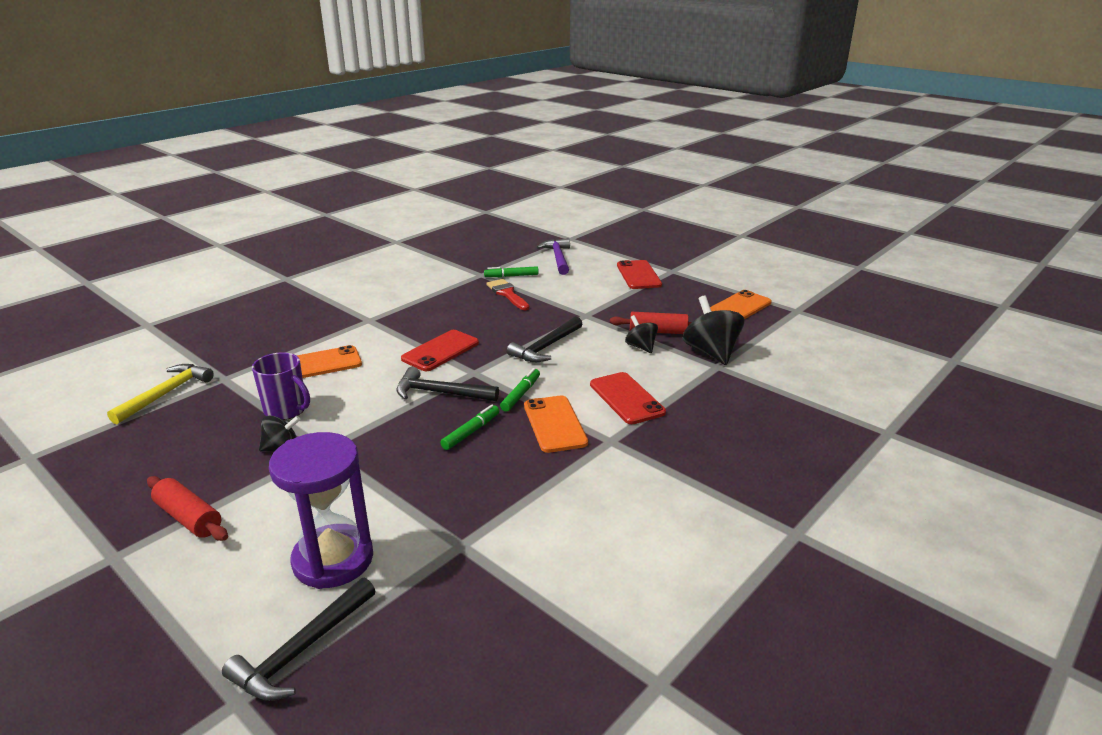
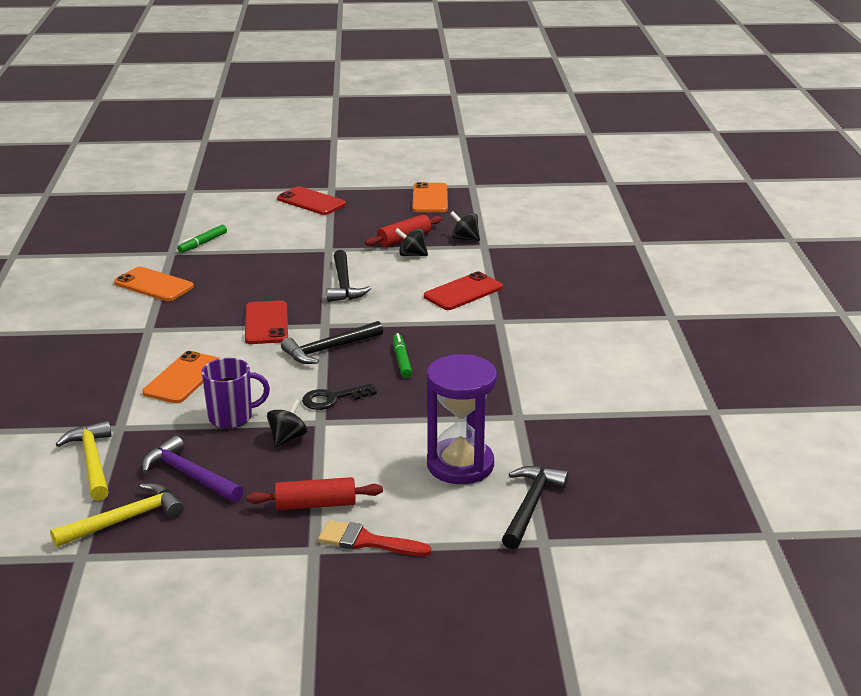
camera: 45 degrees left, 0 degrees up
black hammer [222,577,375,701] -> black hammer turned 150 degrees counterclockwise [502,466,569,549]
red brush [486,279,530,310] -> red brush moved to [318,520,431,556]
green marker [500,368,540,412] -> none
orange phone [524,396,588,453] -> orange phone moved to [114,267,194,301]
purple hammer [537,238,570,275] -> purple hammer moved to [142,436,244,502]
red phone [590,372,666,424] -> red phone turned 60 degrees counterclockwise [424,272,503,310]
black spinning top [683,295,744,365] -> black spinning top [450,211,480,241], size x0.58
none -> yellow hammer [50,483,184,547]
none -> black key [302,383,377,410]

